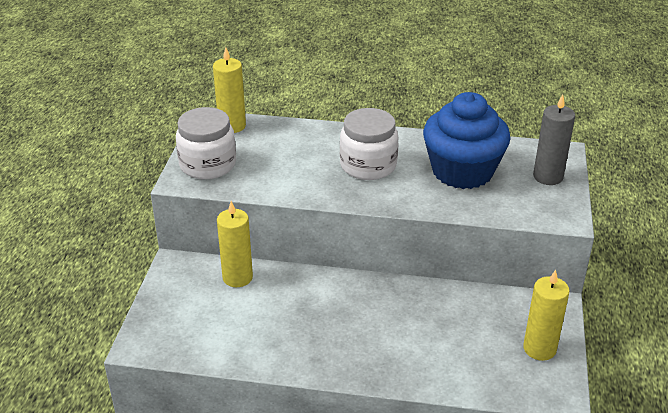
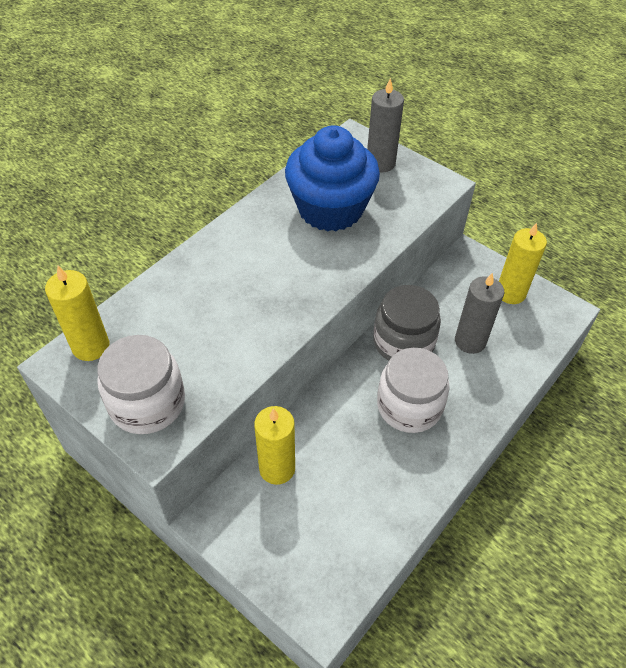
camera: 60 degrees left, 15 degrees up
white jar [340,108,399,180] -> white jar moved to [377,348,450,433]
none -> grey jar [373,285,441,361]
none -> grey candle [455,272,504,354]

